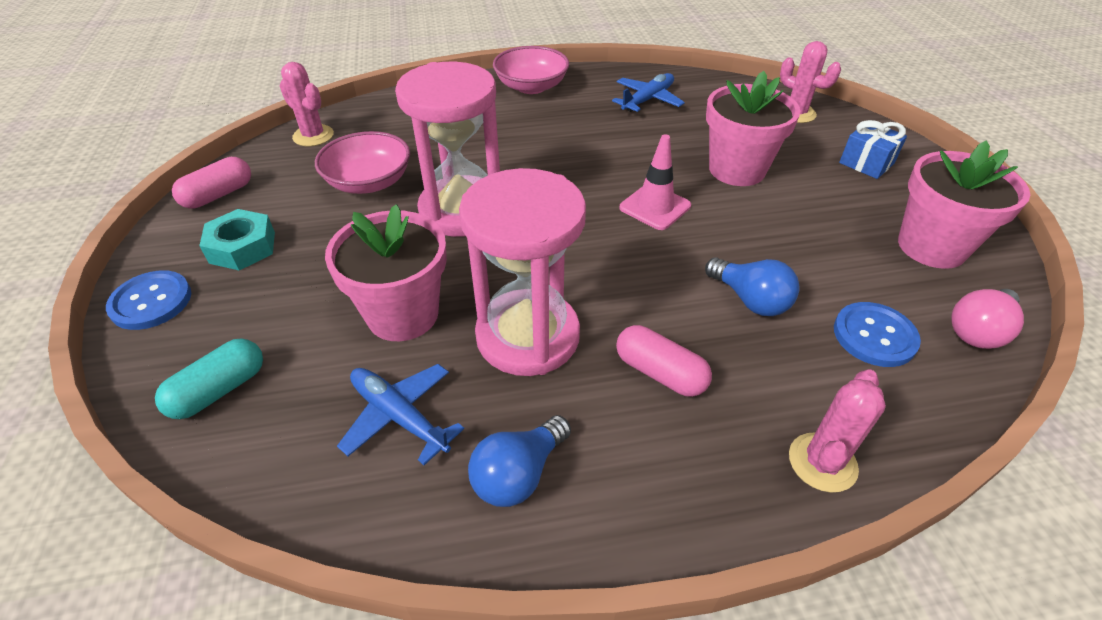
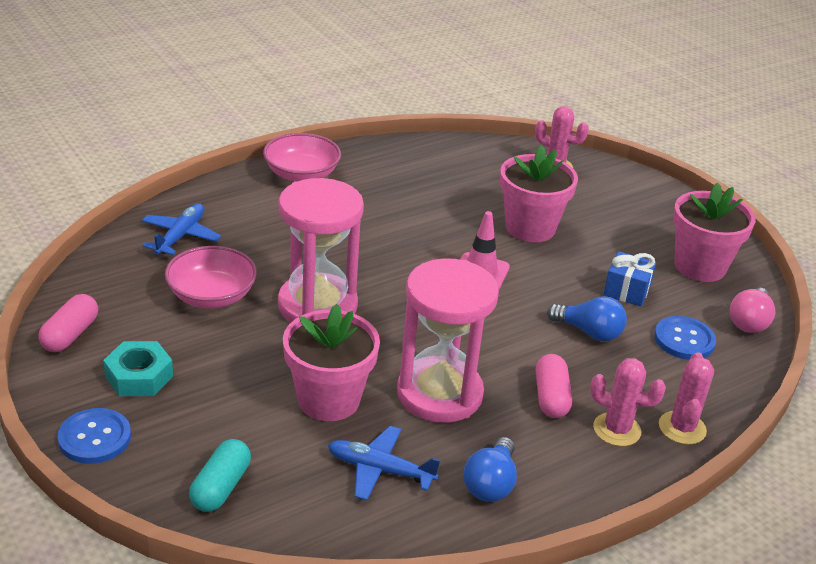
camera: 25 degrees left, 10 degrees down
pink cactus [280,62,334,147] -> pink cactus moved to [590,358,666,446]
blue plane [612,73,685,112] -> blue plane moved to [142,203,221,255]
pink capsule [616,325,712,397] -> pink capsule turned 75 degrees clockwise [536,354,572,418]
blue gift [839,120,907,179] -> blue gift moved to [603,251,656,307]

